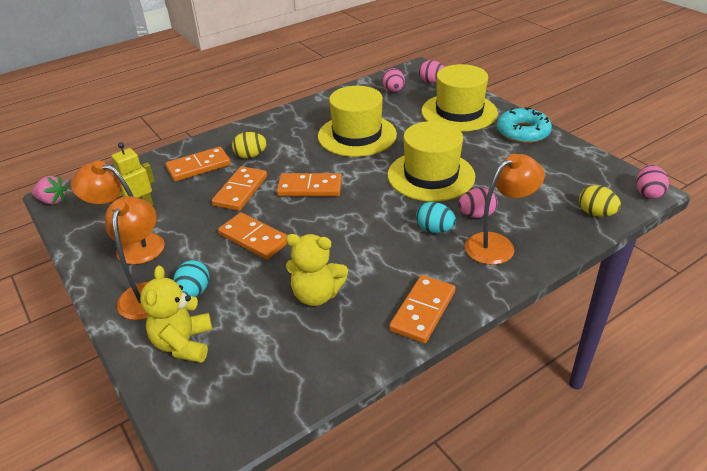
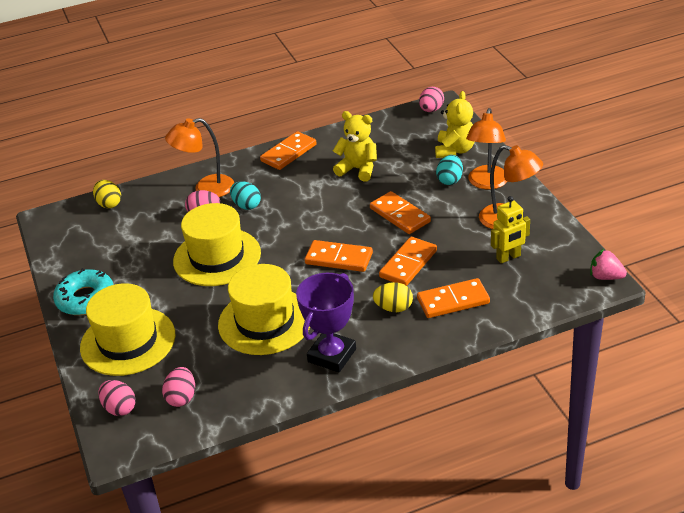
camera: 165 degrees left, 0 degrees up
pink egg [636,165,669,199] -> pink egg moved to [419,87,444,112]
none -> purple trophy [296,273,356,372]

